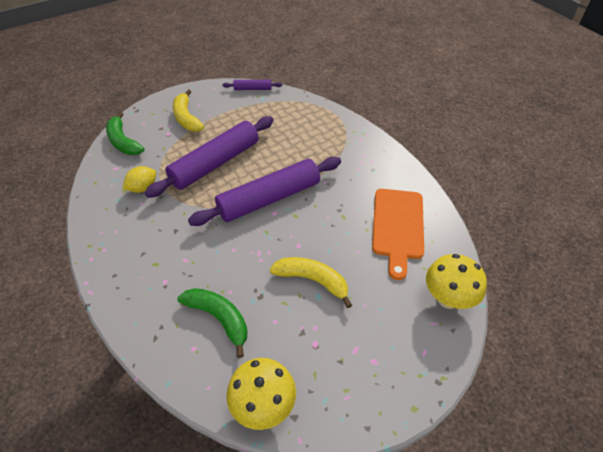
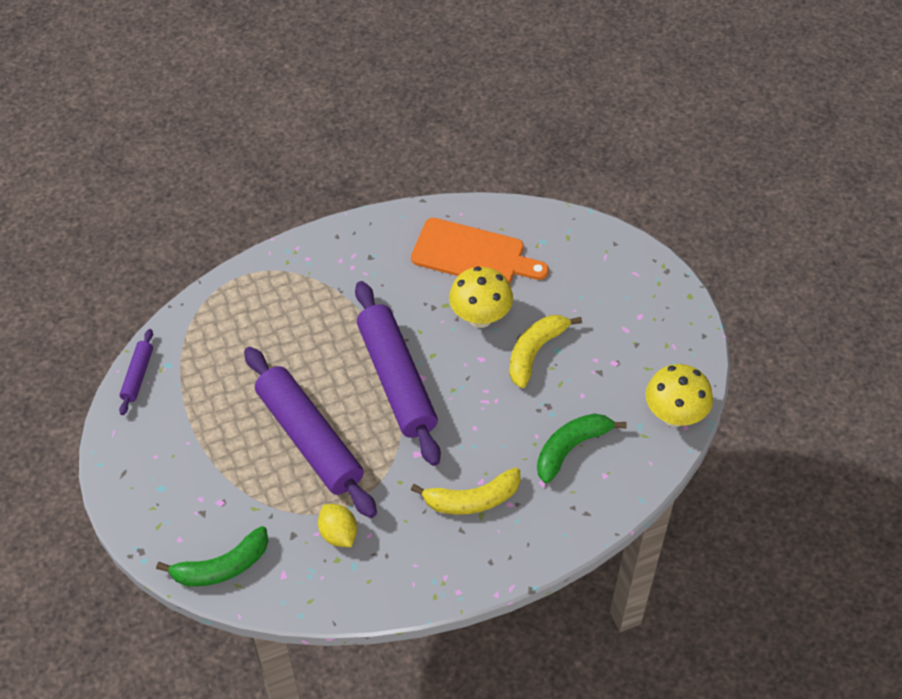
camera: 80 degrees left, 5 degrees up
yellow banana [173,89,204,132] -> yellow banana moved to [411,468,521,515]
yellow mushroom [426,254,487,309] -> yellow mushroom moved to [449,267,513,328]

